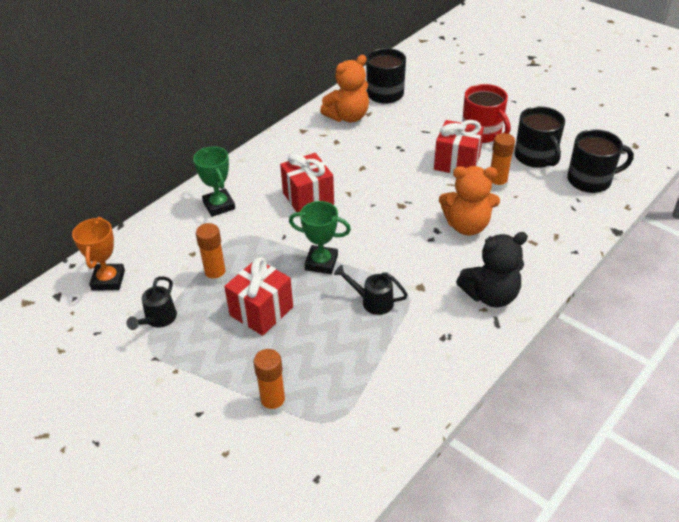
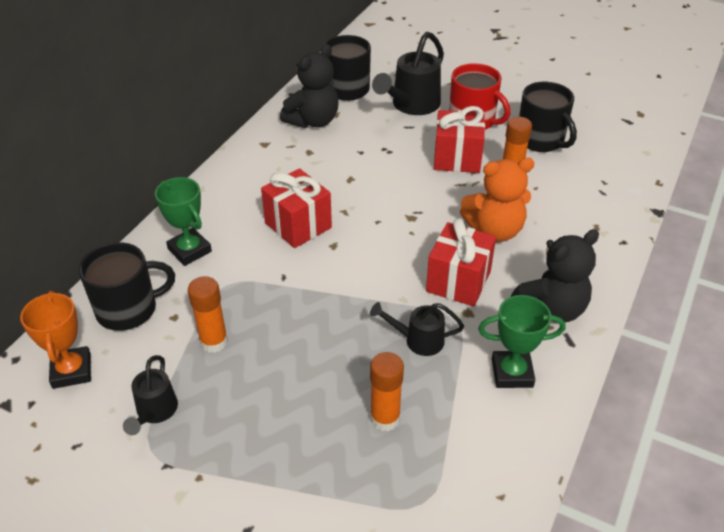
camera: 15 degrees left, 0 degrees up
red gift [224,257,293,336] -> red gift moved to [426,218,496,307]
orange glue stick [253,349,286,415] -> orange glue stick moved to [370,352,404,431]
green trophy [289,201,351,274] -> green trophy moved to [478,295,565,388]
orange teddy bear [320,55,369,123] -> black teddy bear [280,44,339,128]
black mug [567,129,634,193] -> black mug moved to [79,242,175,331]
none -> black watering can [372,32,444,115]

